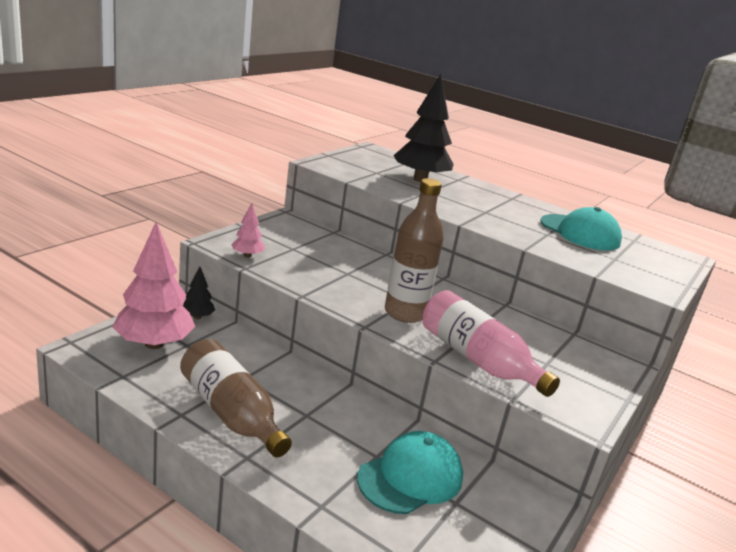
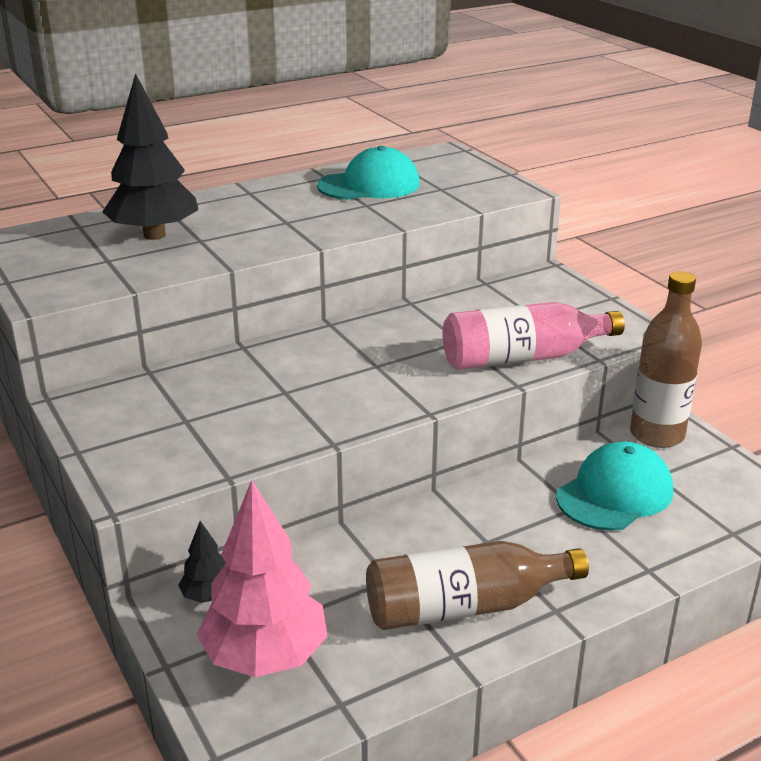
camera: 60 degrees left, 5 degrees up
pink tree [231,203,265,258] -> none
turquoise cap [357,431,463,514] -> turquoise cap turned 60 degrees clockwise [556,441,673,531]
brown bottle [385,178,444,323] -> brown bottle moved to [630,271,702,448]

